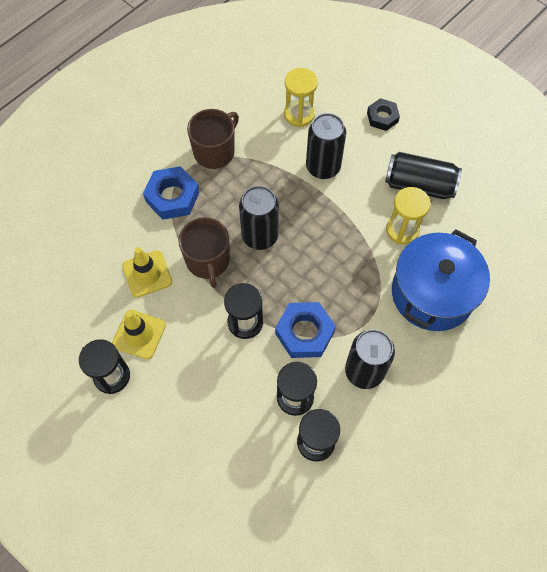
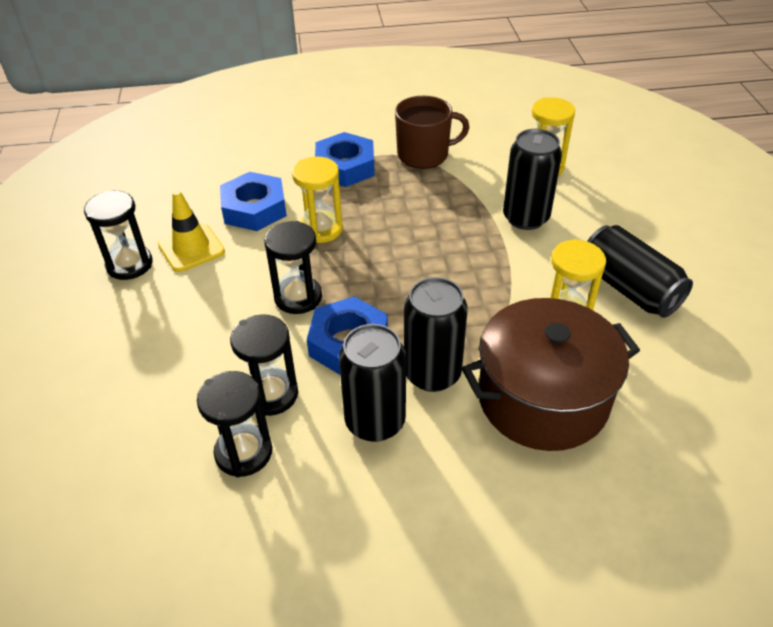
camera: 40 degrees right, 20 degrees down
yellow traffic cone [122,247,172,298] -> blue nut [220,172,287,231]
brown mug [179,217,230,288] -> yellow hourglass [292,157,343,243]
black can [239,186,279,250] -> black can moved to [404,277,468,392]
black nut [367,98,400,131] -> none
blue pot [392,229,490,331] -> brown pot [462,298,640,451]

